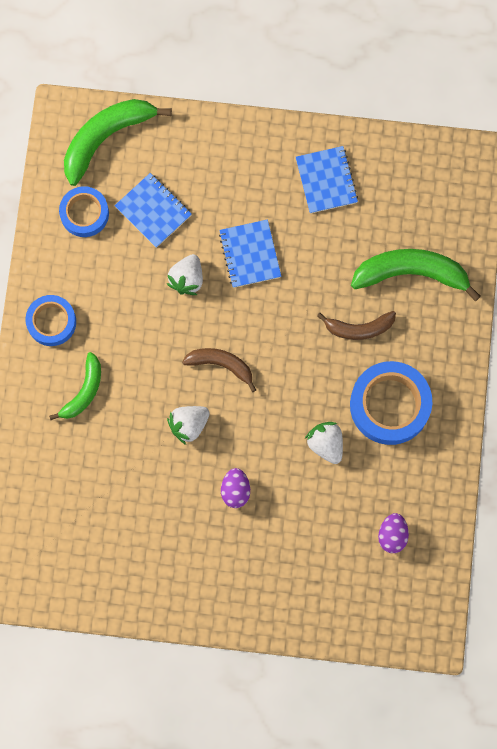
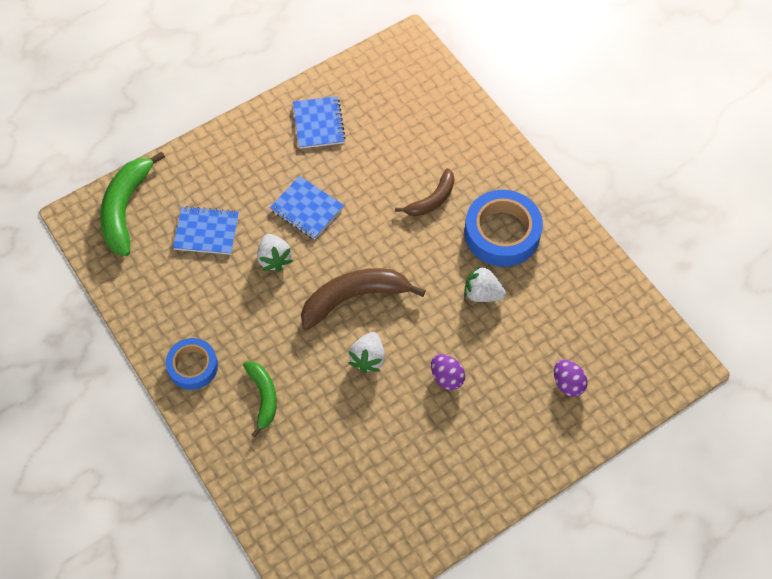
camera: 40 degrees left, 15 degrees down
blue tape [59,186,109,237] -> none
brown banana [182,348,256,392] -> brown banana [301,268,426,330], size x1.65
blue notebook [296,146,358,214] -> blue notebook turned 45 degrees clockwise [293,96,346,149]
green banana [351,249,481,301] -> none
purple egg [378,513,409,553] -> purple egg moved to [554,360,588,397]

